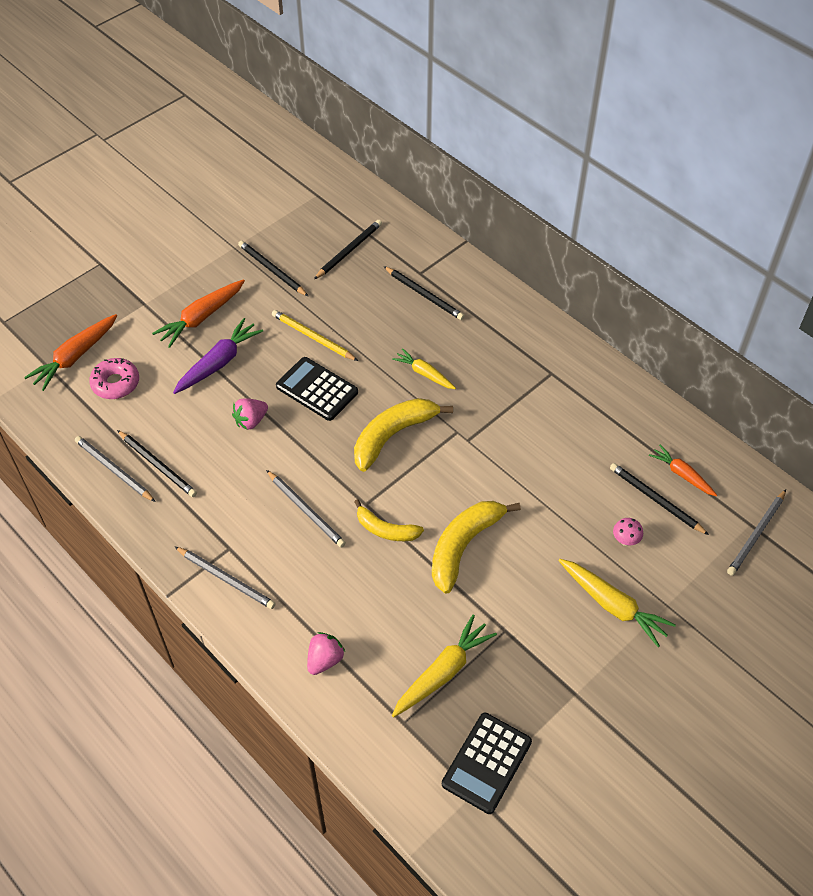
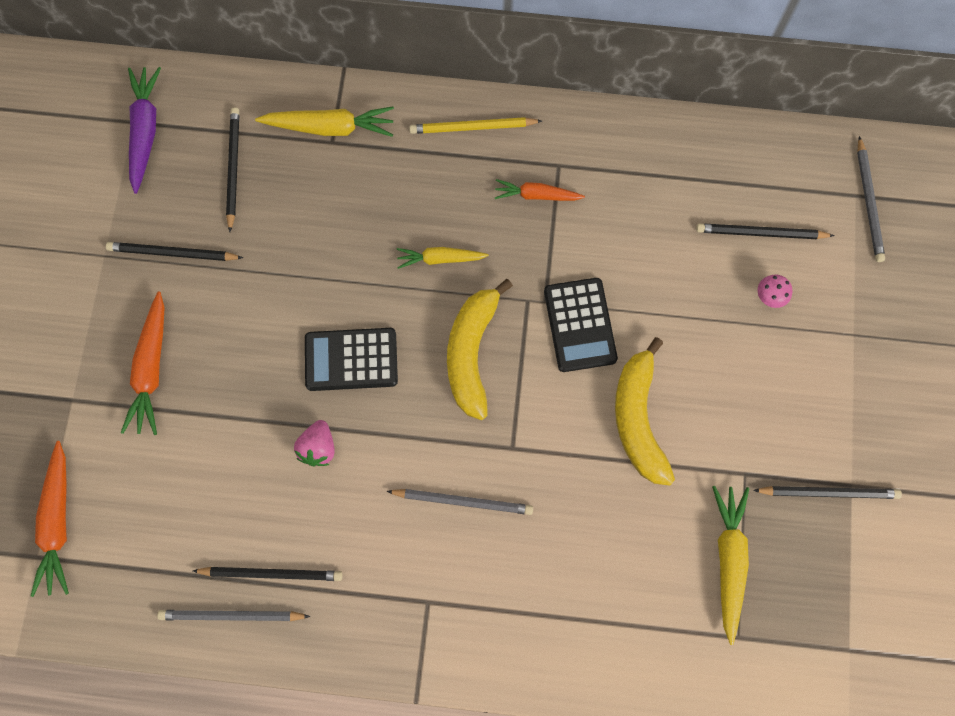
camera: 40 degrees left, 20 degrees up
pink donut [89,358,139,399] -> none
purple carrot [173,318,263,394] -> purple carrot moved to [128,67,161,194]
grey pencil [174,546,276,609] -> none
yellow pencil [272,310,358,361] -> yellow pencil moved to [409,117,542,134]
pink strawberry [307,632,345,675] -> none
yellow banana [354,499,424,541] -> none
black pencil [383,266,465,320] -> black pencil moved to [753,486,902,499]
black calculator [442,713,532,814] -> black calculator moved to [544,278,618,372]
yellow carrot [558,559,676,647] -> yellow carrot moved to [255,107,394,137]
orange carrot [649,445,717,497] -> orange carrot moved to [495,179,585,201]

